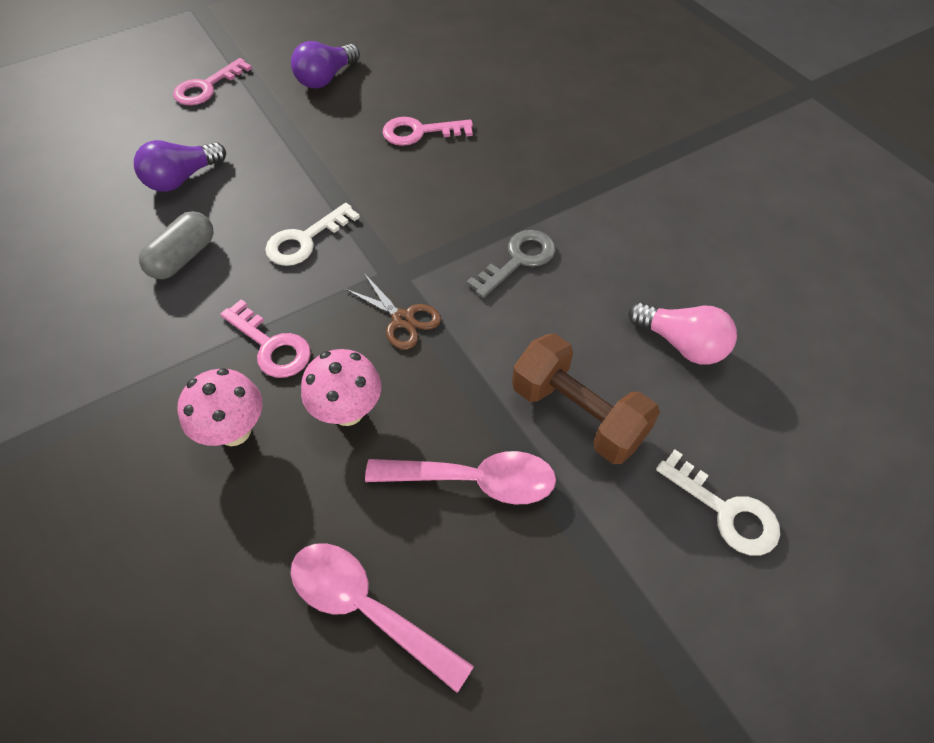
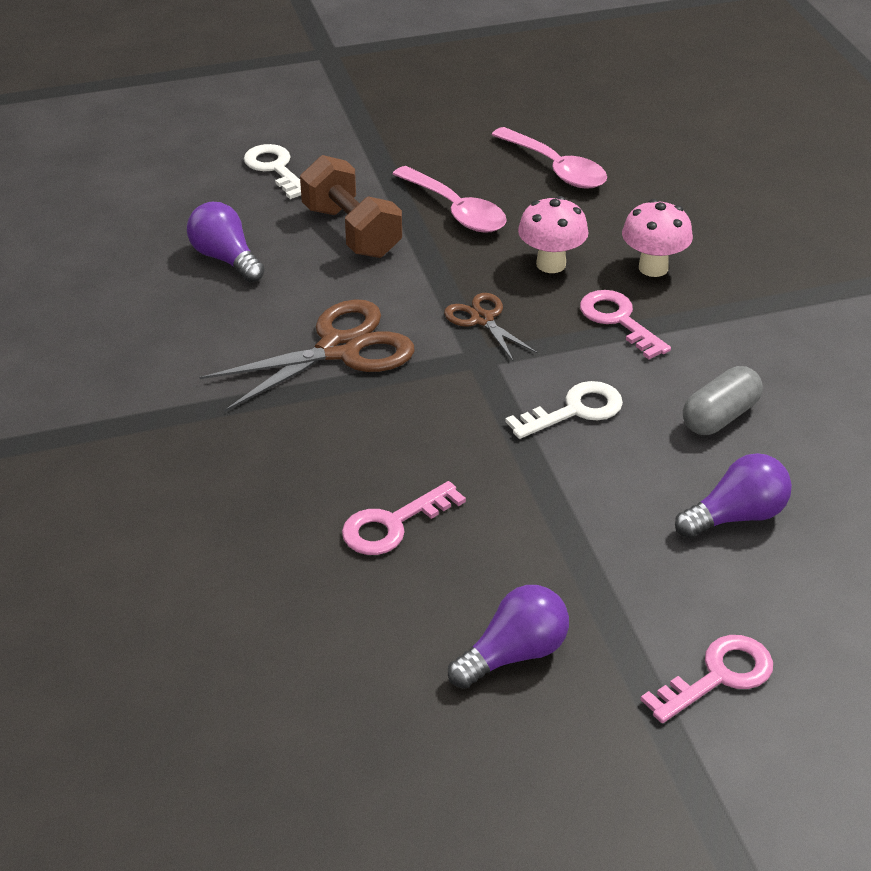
camera: 165 degrees left, 15 degrees down
pink spoon [365,451,556,505] -> pink spoon turned 150 degrees counterclockwise [393,166,507,233]
pink key [383,117,473,146] -> pink key turned 135 degrees clockwise [342,481,466,555]
grey key [467,230,556,298] -> brown scissors [200,299,415,412]
pink light bulb [629,302,737,365] -> purple light bulb [187,202,265,282]

